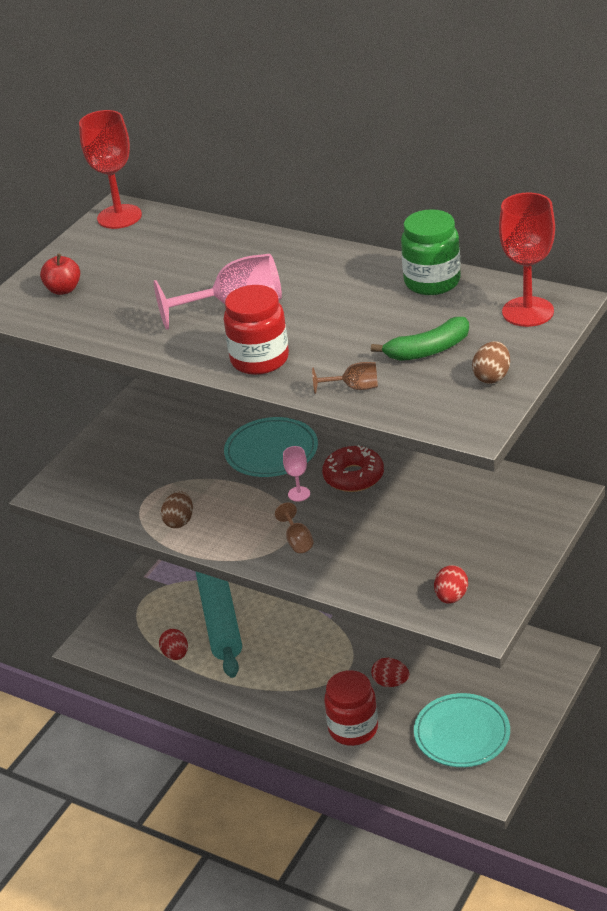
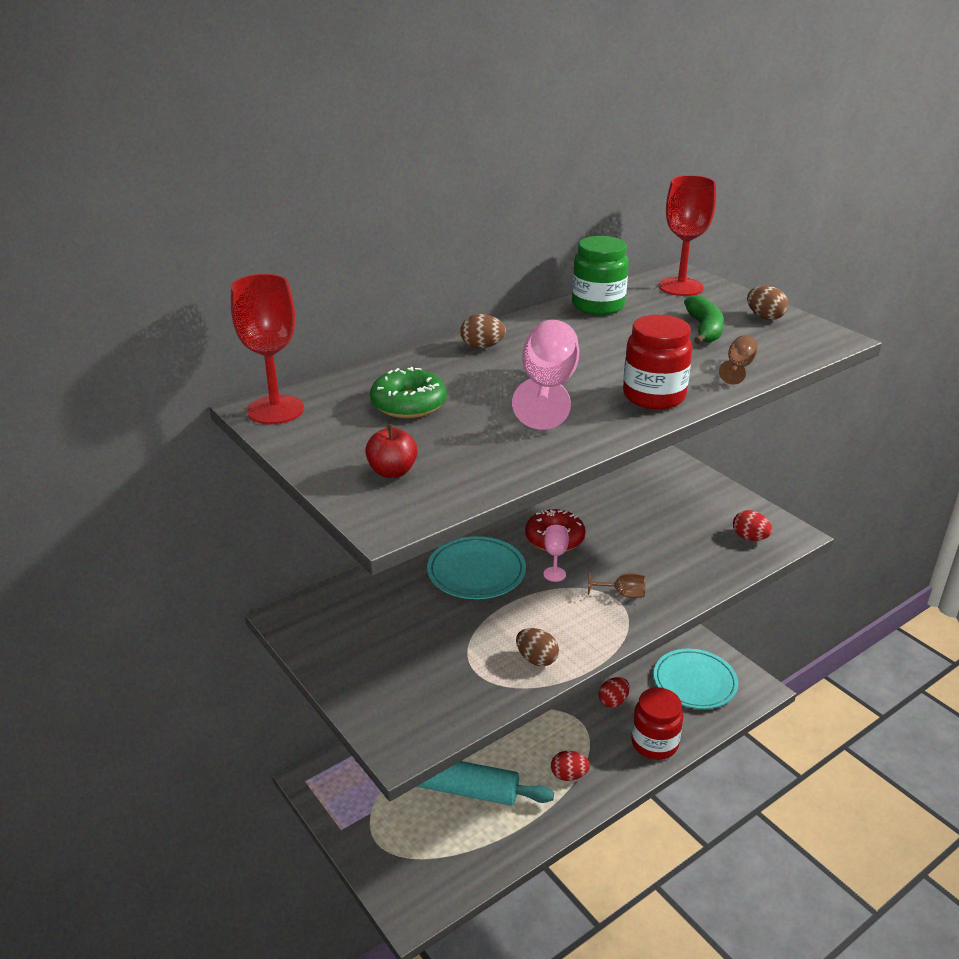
camera: 70 degrees left, 5 degrees down
red egg [159,629,188,660] -> red egg moved to [551,751,590,781]
none -> green donut [370,367,447,418]
none -> brown egg [460,314,506,348]

